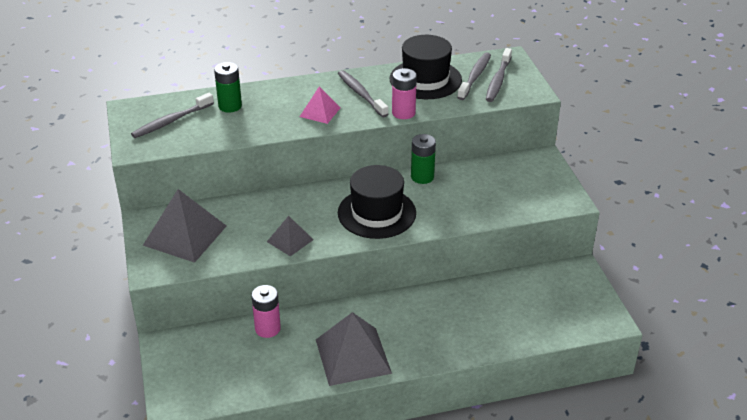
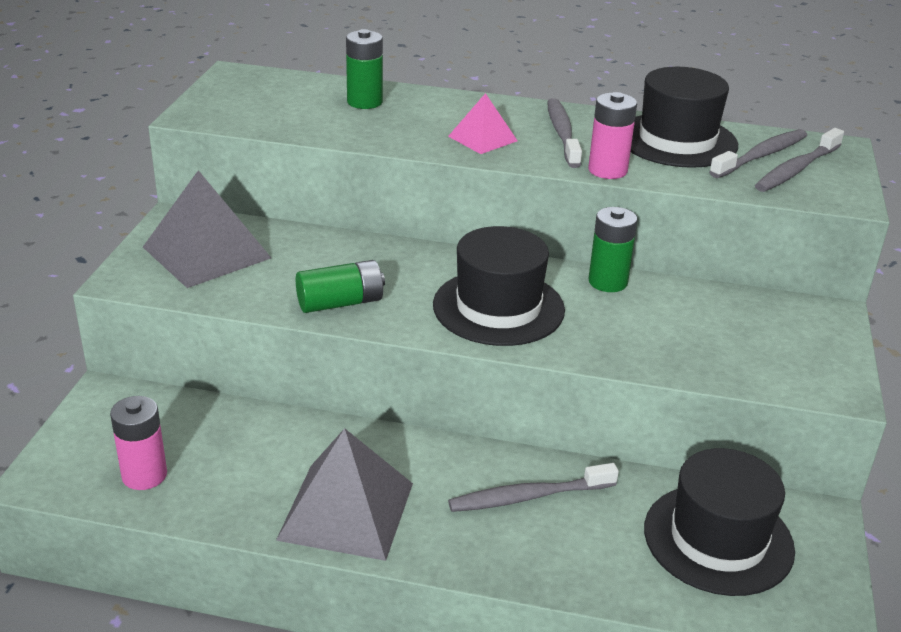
camera: 25 degrees right, 5 degrees down
grey toothbrush [131,93,214,138] -> grey toothbrush moved to [448,463,619,512]
pink battery [251,285,281,338] -> pink battery moved to [110,396,167,490]
grey pyramid [267,216,314,256] -> green battery [296,260,385,313]
none -> black hat [644,448,795,596]

